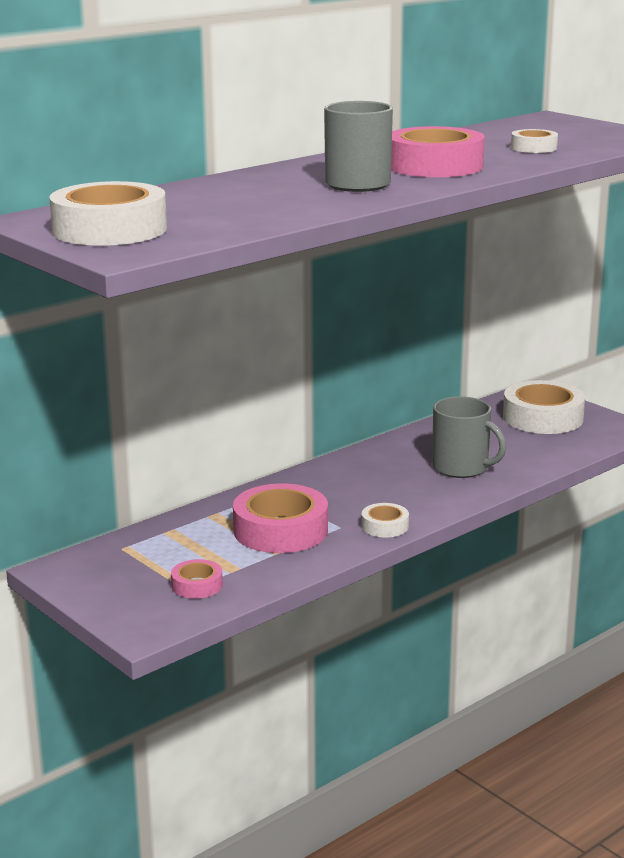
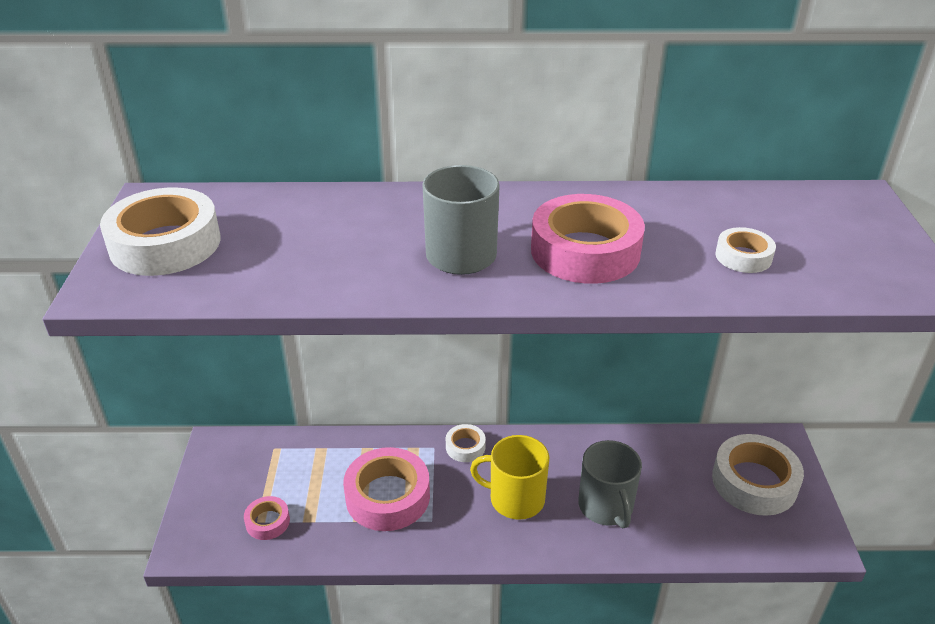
camera: 40 degrees right, 15 degrees up
white tape [362,503,409,538] -> white tape moved to [446,424,486,462]
none -> yellow mug [470,435,549,520]

